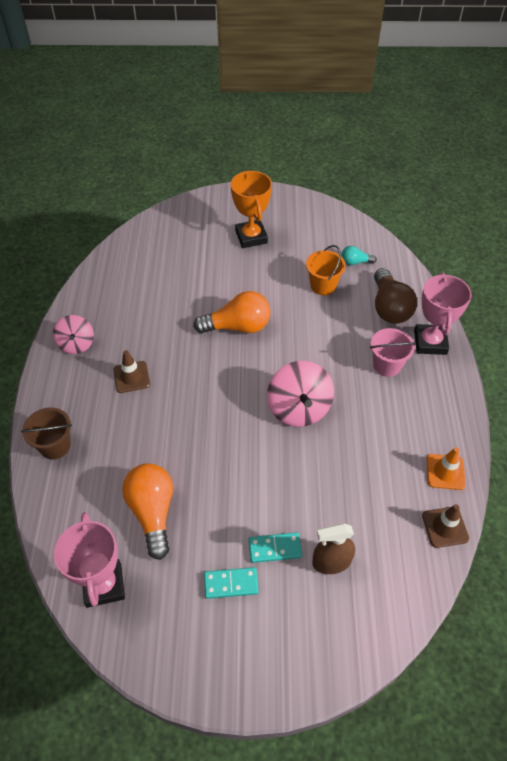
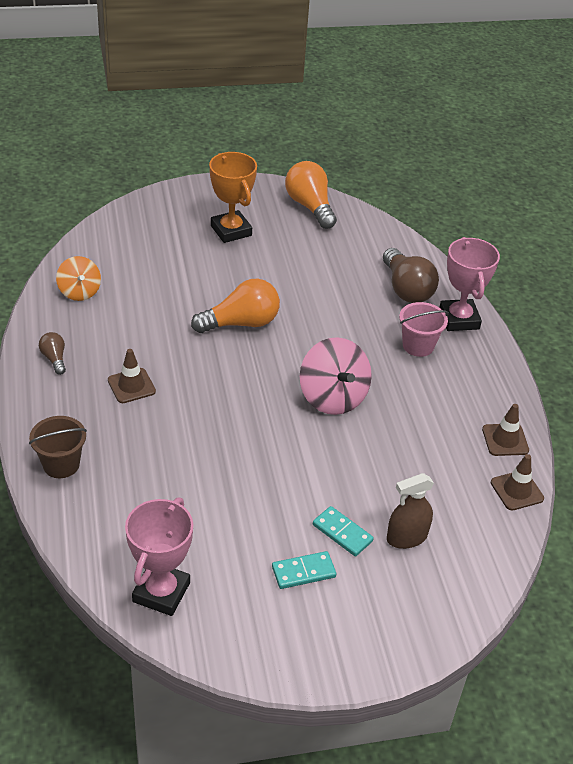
camera: 15 degrees left, 10 degrees down
pink spinning top [53,315,94,354] -> brown light bulb [39,332,66,375]
pink trophy [54,512,125,608] -> pink trophy turned 45 degrees clockwise [125,498,193,616]
orange light bulb [122,463,173,560] -> orange light bulb moved to [285,161,337,229]
turquoise domino [248,532,302,563] -> turquoise domino turned 60 degrees clockwise [313,506,374,556]
orange bucket [306,245,346,295] -> none
turquoise light bulb [341,246,377,265] -> none
orange traffic cone [427,447,466,490] -> brown traffic cone [482,404,529,456]
none -> orange spinning top [56,256,101,301]

